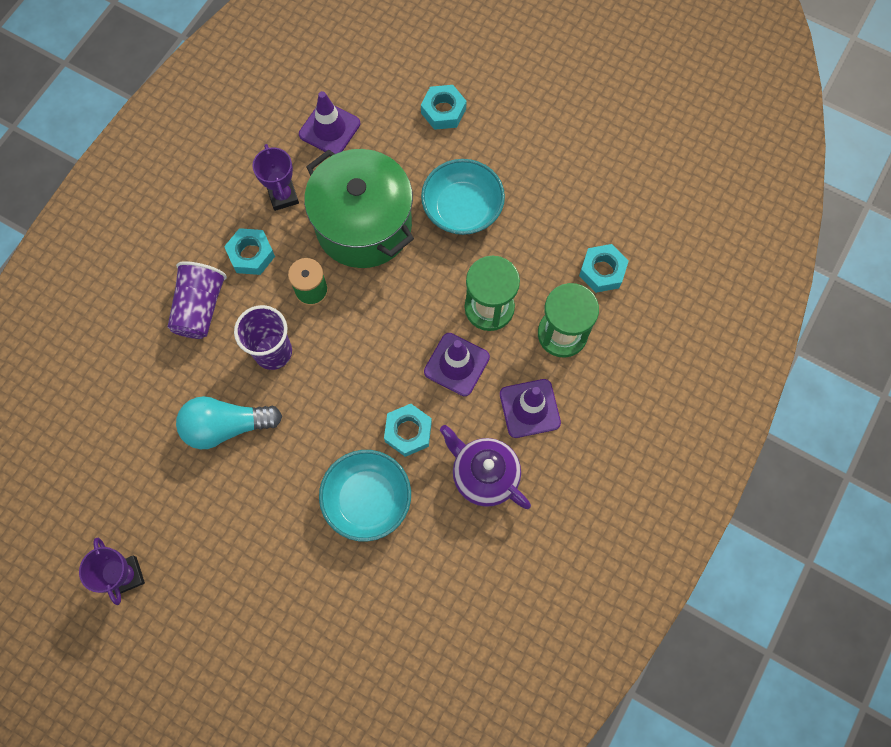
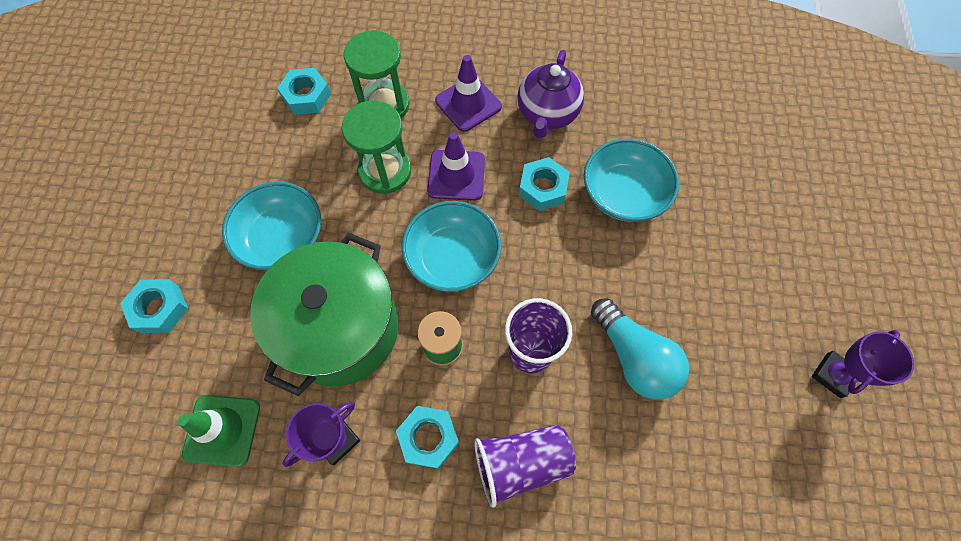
camera: 115 degrees left, 5 degrees down
purple traffic cone [299,91,360,154] -> green traffic cone [178,395,260,467]
none -> turquoise bowl [402,201,501,292]

